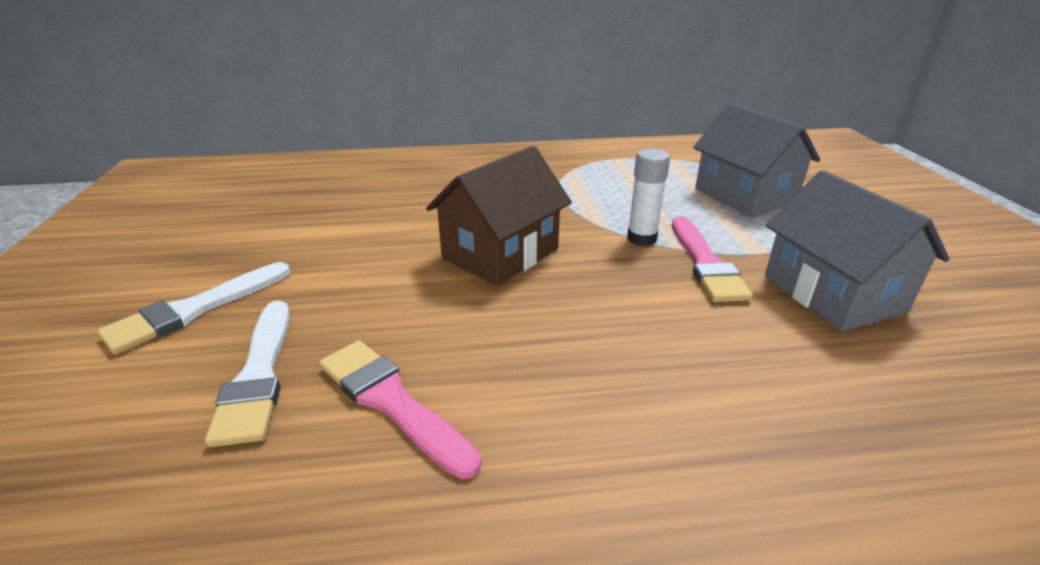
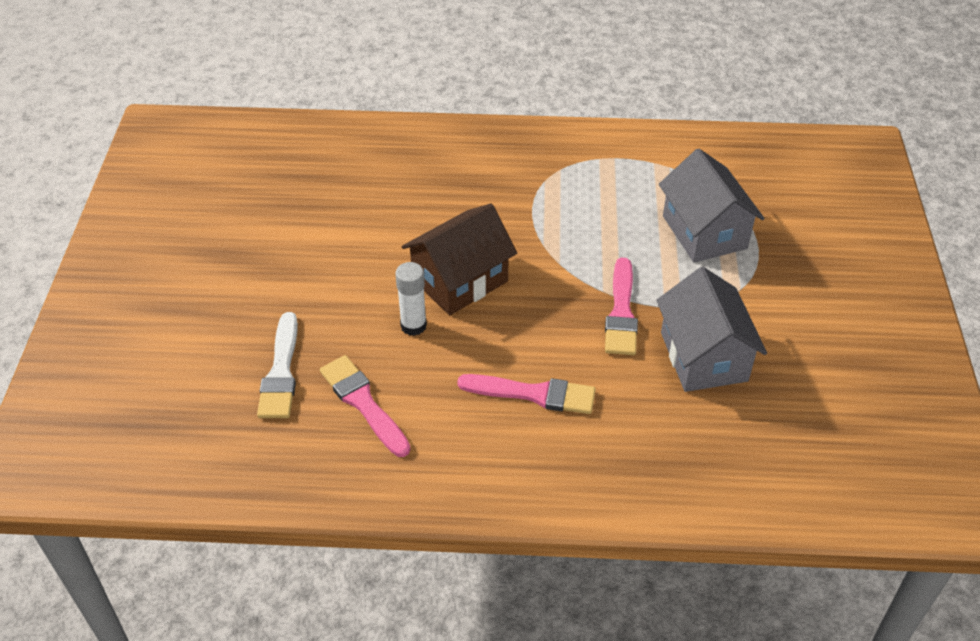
camera: 10 degrees right, 15 degrees up
white brush [97,262,290,354] -> none
white glue stick [627,149,670,246] -> white glue stick moved to [395,262,427,336]
none -> pink brush [457,374,596,414]

